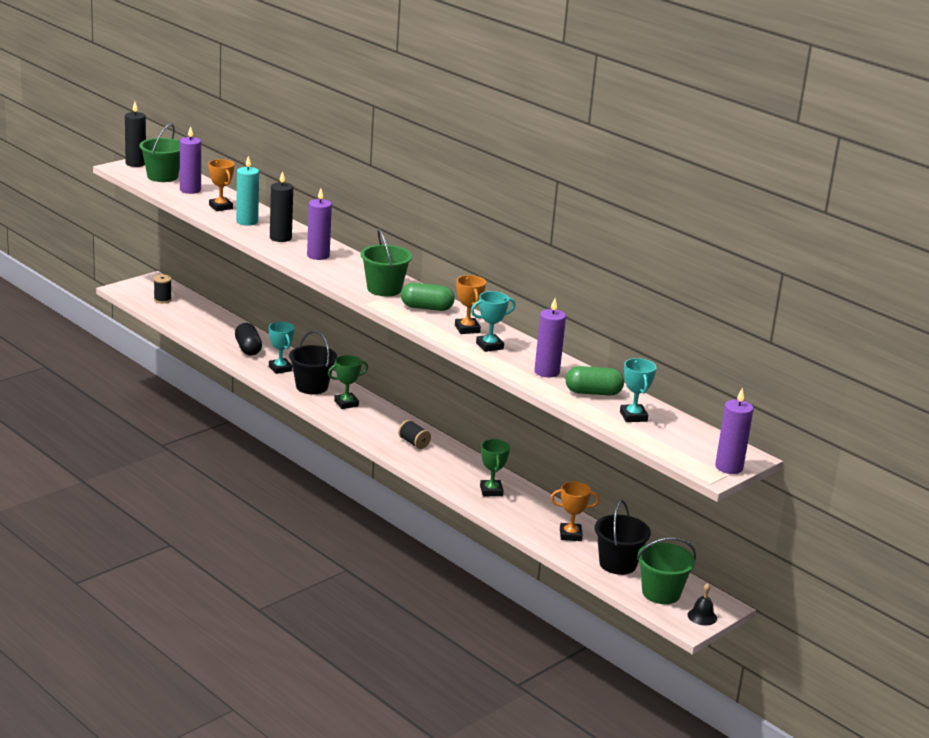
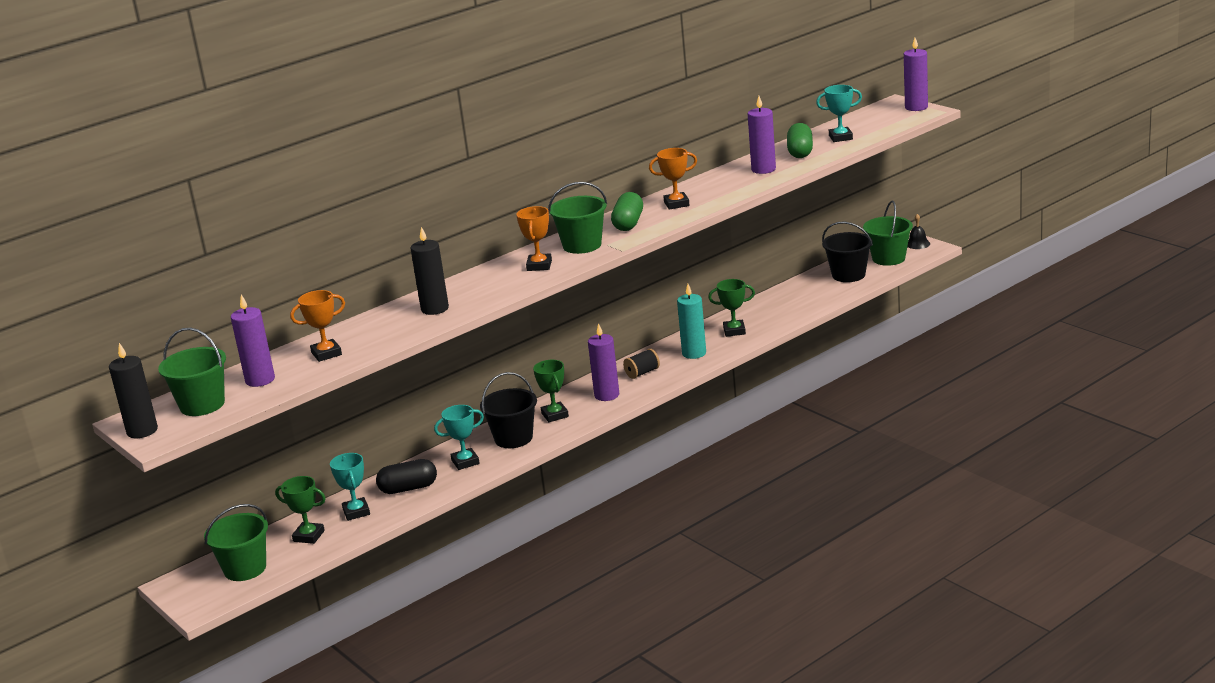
camera: 80 degrees left, 0 degrees up
black spool [154,275,172,303] -> green bucket [204,504,268,581]
turquoise candle [236,156,259,226] -> turquoise candle moved to [677,284,706,359]
purple candle [307,188,332,260] -> purple candle moved to [588,323,619,401]
turquoise trophy [471,291,515,352] -> turquoise trophy moved to [330,453,370,521]
orange trophy [551,481,599,541] -> orange trophy moved to [516,206,552,271]
none -> green trophy [275,476,326,544]

